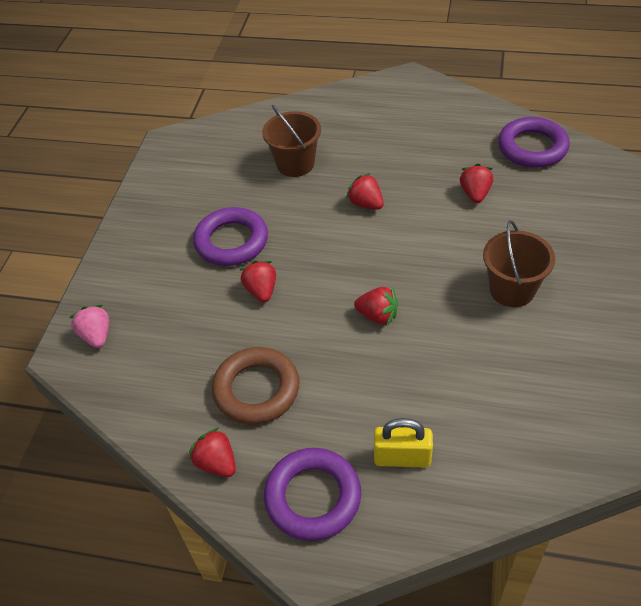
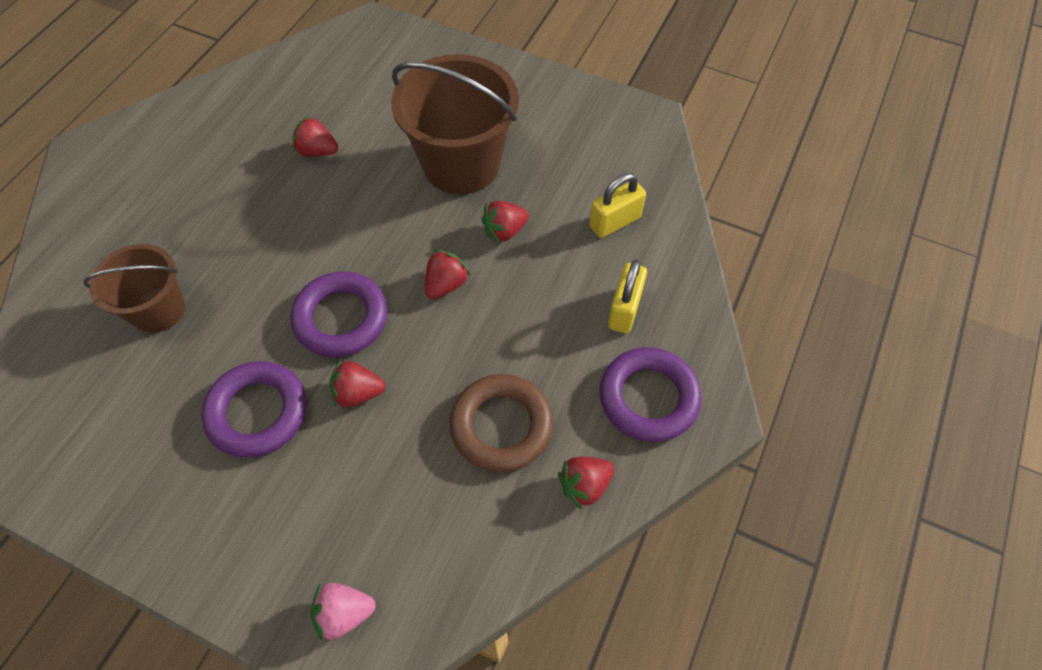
camera: 80 degrees left, 10 degrees up
red strawberry [346,173,384,210] -> red strawberry moved to [481,201,529,244]
brown bucket [483,220,555,307] -> brown bucket [391,54,519,194], size x1.65
purple ring [498,117,570,168] -> purple ring moved to [291,271,387,357]
none -> yellow padlock [589,173,646,238]

